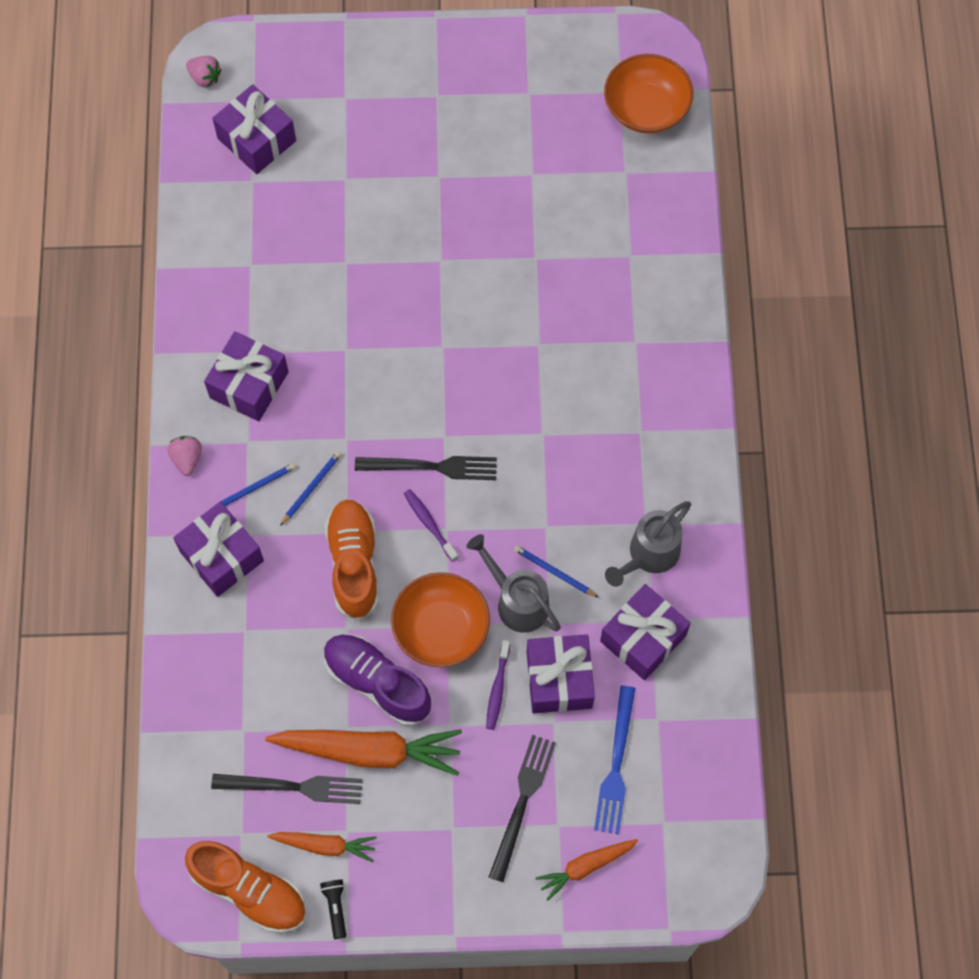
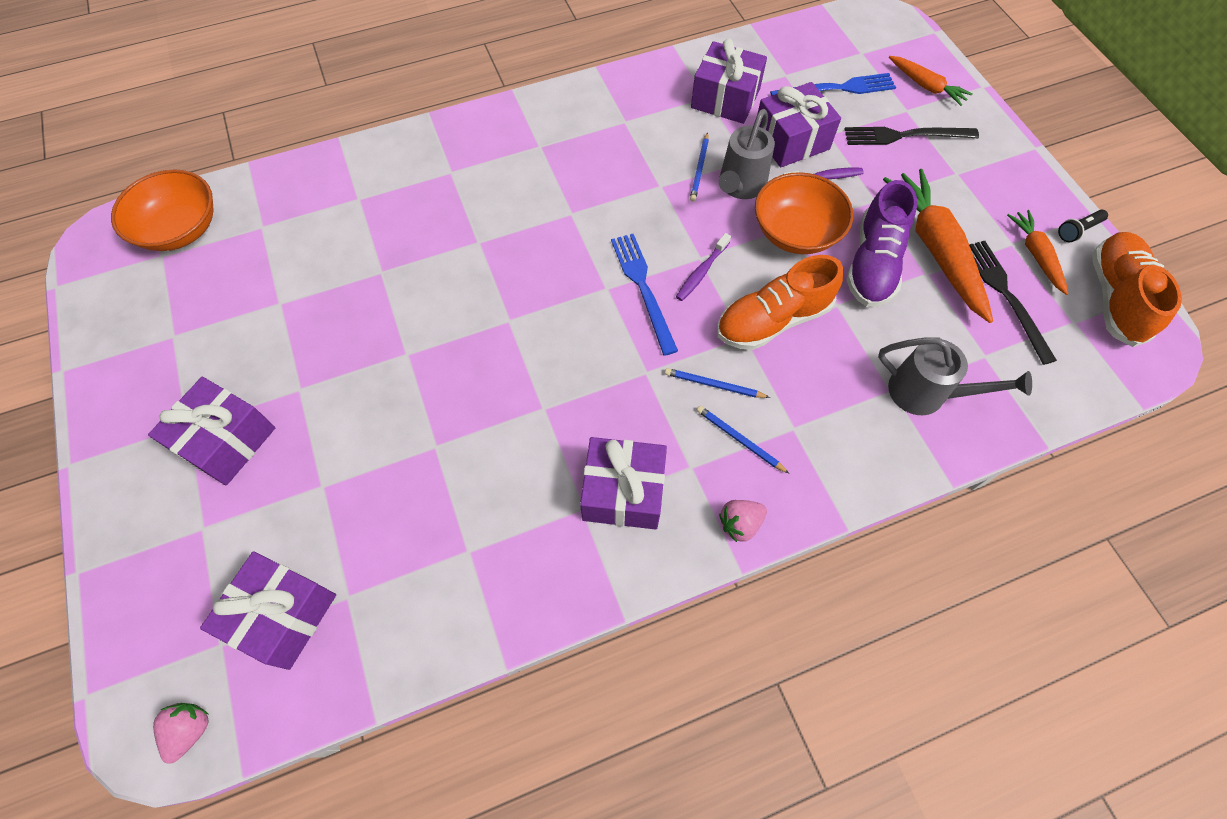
camera: 110 degrees left, 5 degrees down
purple gift [173,502,264,597] -> purple gift moved to [148,377,275,485]
black fork [355,456,497,480] -> blue fork [611,234,678,356]
grey watering can [605,501,692,587] -> grey watering can moved to [878,337,1032,415]

